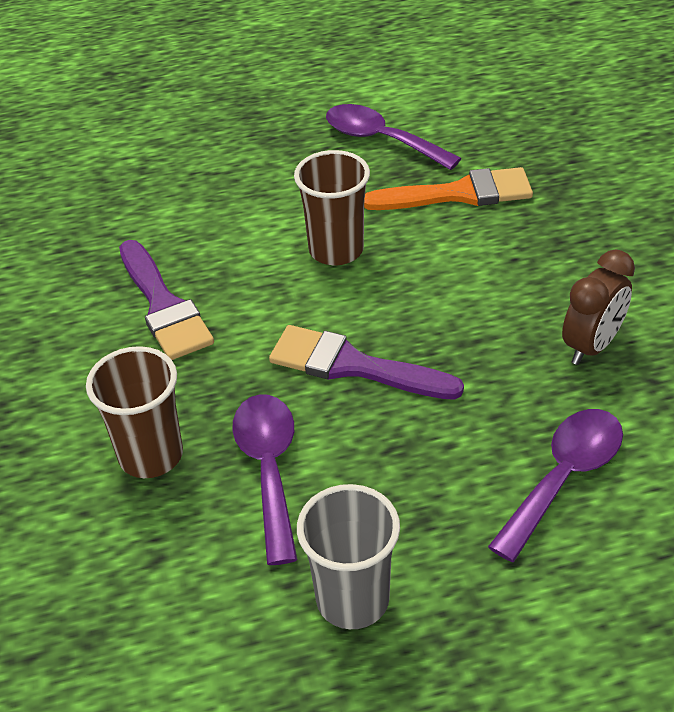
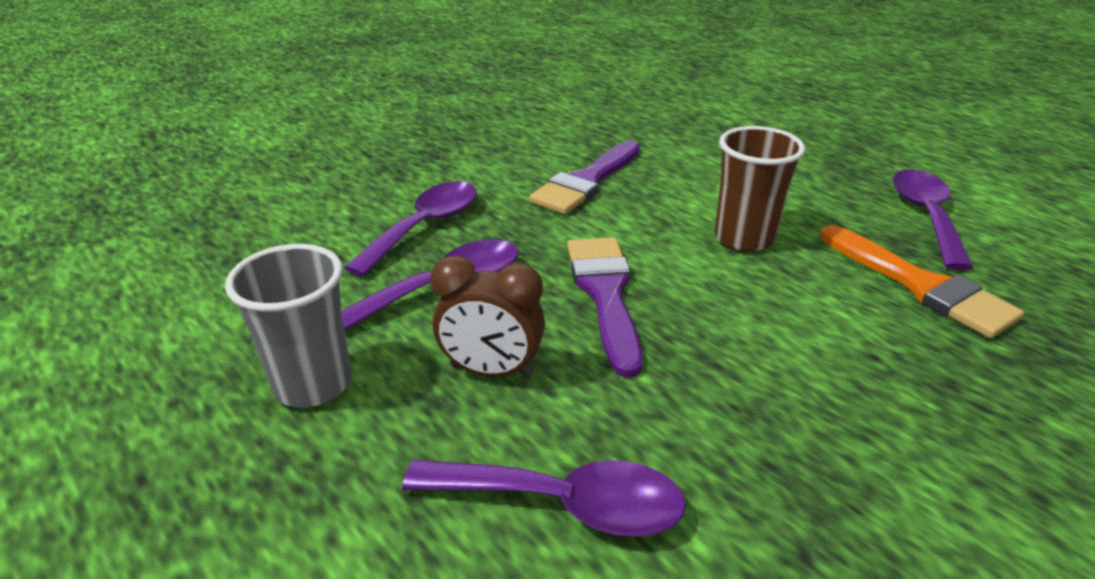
camera: 60 degrees right, 10 degrees down
brown cup [86,346,183,478] -> purple spoon [344,181,477,277]
brown clock [562,249,635,365] -> brown clock moved to [430,256,545,378]

